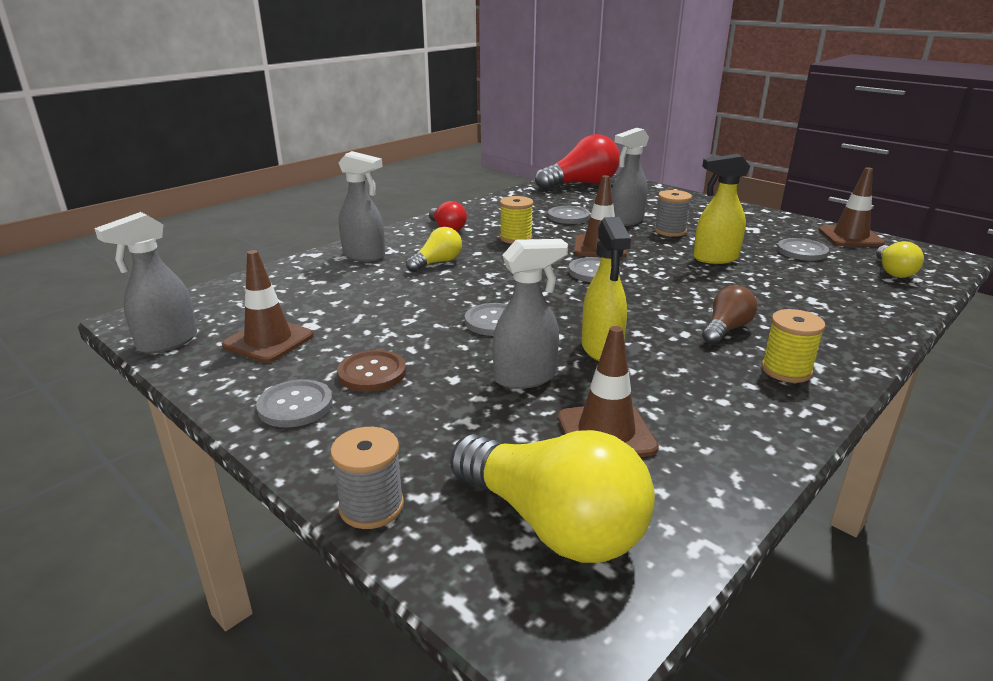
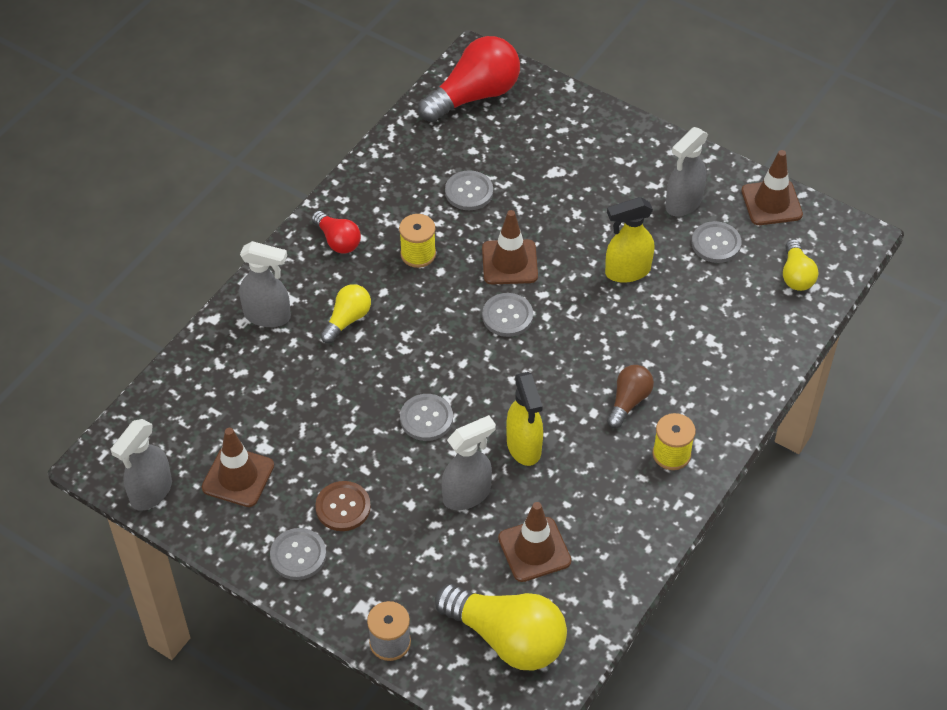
camera: 10 degrees left, 25 degrees up
grey spray bottle [612,128,649,226] -> grey spray bottle moved to [665,127,708,216]
grey spool [654,190,692,237] -> none

